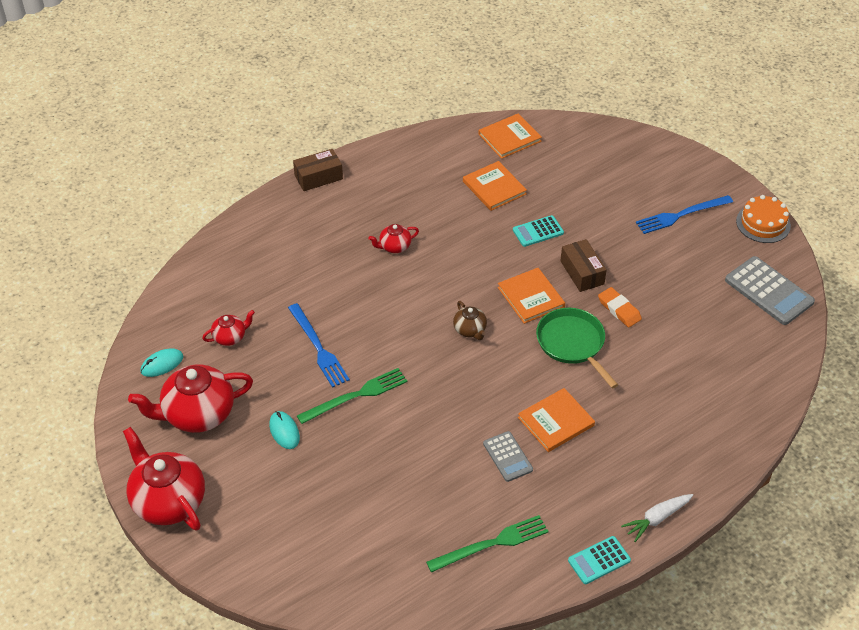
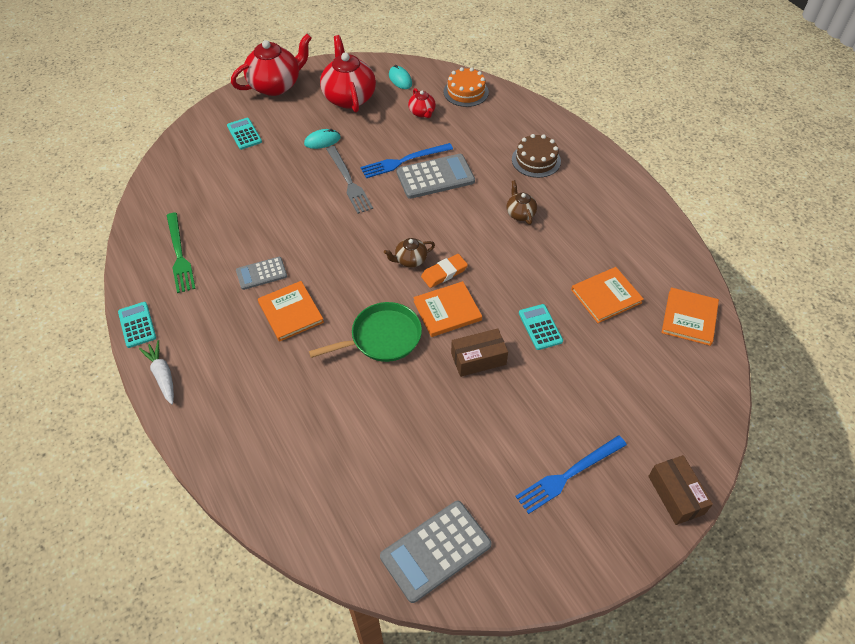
camera: 95 degrees right, 5 degrees up
brown box [293,149,343,191] -> brown box moved to [648,455,713,525]
green fork [297,368,408,424] -> grey fork [326,146,373,214]
red teapot [368,224,419,253] -> brown teapot [507,180,537,225]
orange book [478,113,542,159] -> orange book turned 45 degrees clockwise [662,287,719,346]
orange eraser [598,287,642,327] -> orange eraser moved to [421,254,468,288]
blue fork [636,195,733,234] -> blue fork turned 105 degrees counterclockwise [515,435,627,514]
orange cake [736,195,791,243] -> orange cake moved to [443,67,489,107]
none -> turquoise calculator [227,118,262,150]
none -> grey calculator [396,154,475,199]
none -> brown cake [512,134,561,178]

